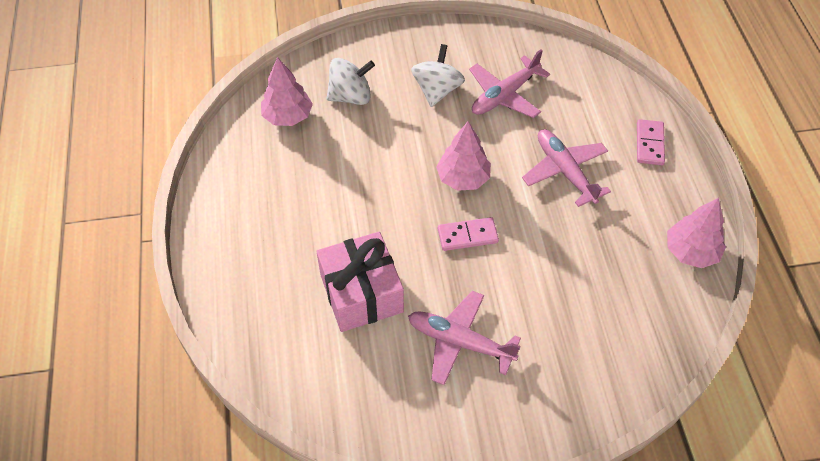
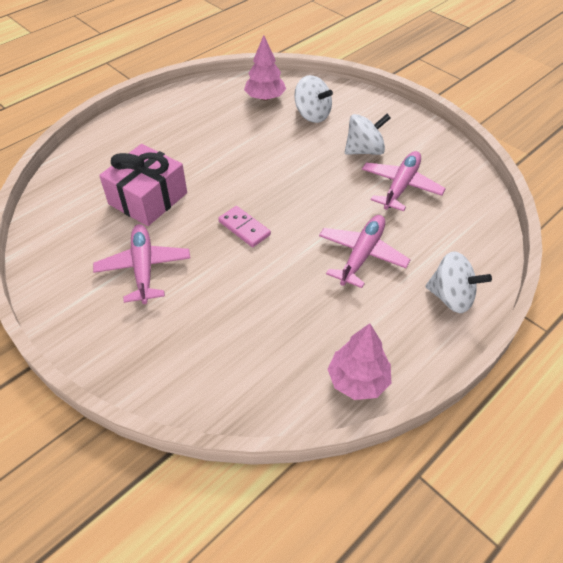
camera: 55 degrees right, 5 degrees down
pink tree [436,121,491,191] -> none
pink plane [469,49,550,118] -> pink plane turned 105 degrees clockwise [362,151,446,211]
pink domino [637,119,665,165] -> white spinning top [425,251,492,313]

